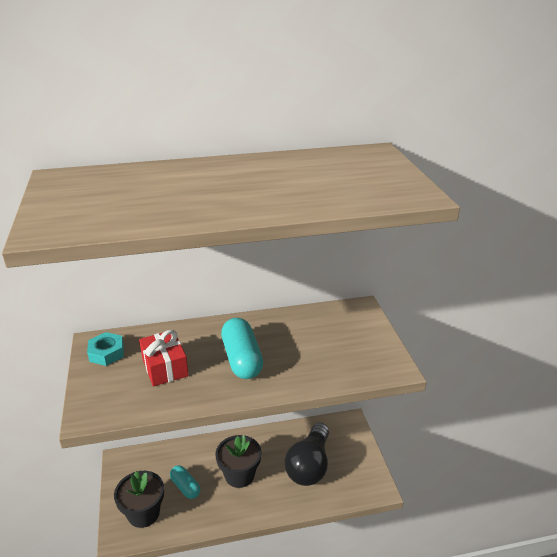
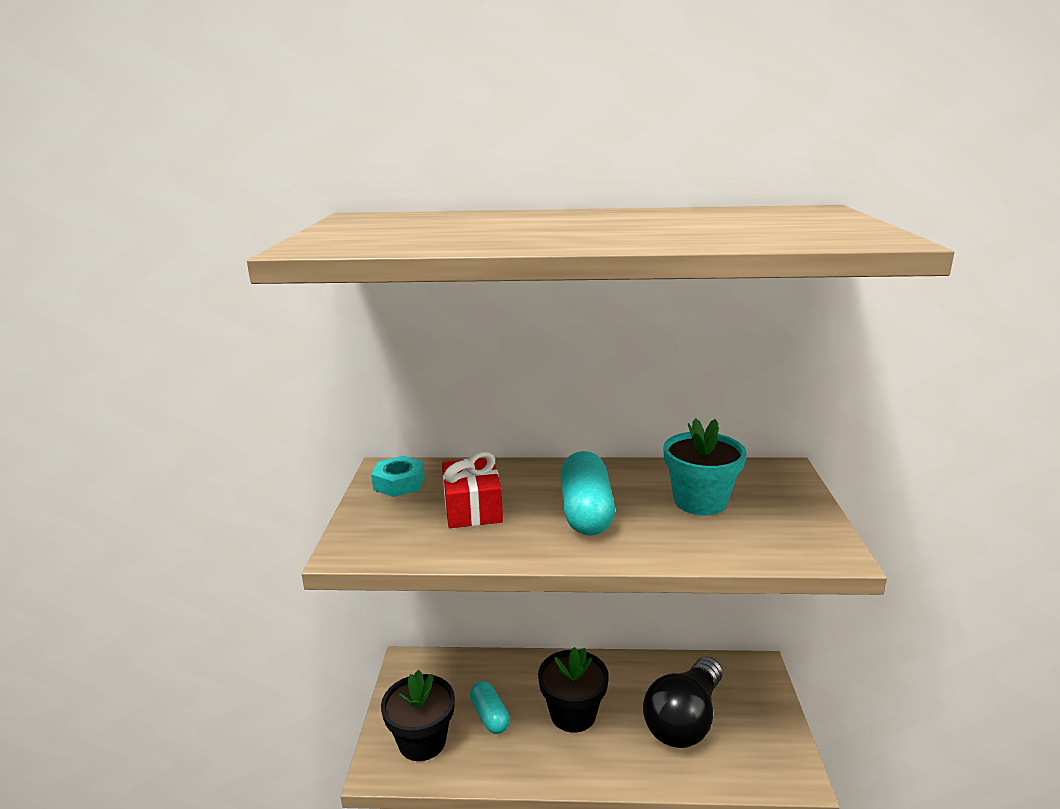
camera: 15 degrees right, 10 degrees down
none -> turquoise flower pot [663,418,746,515]

